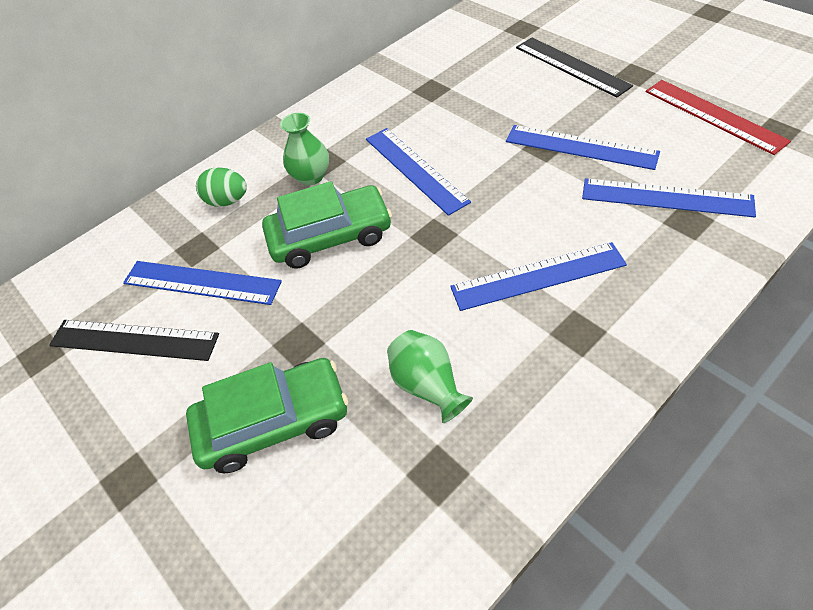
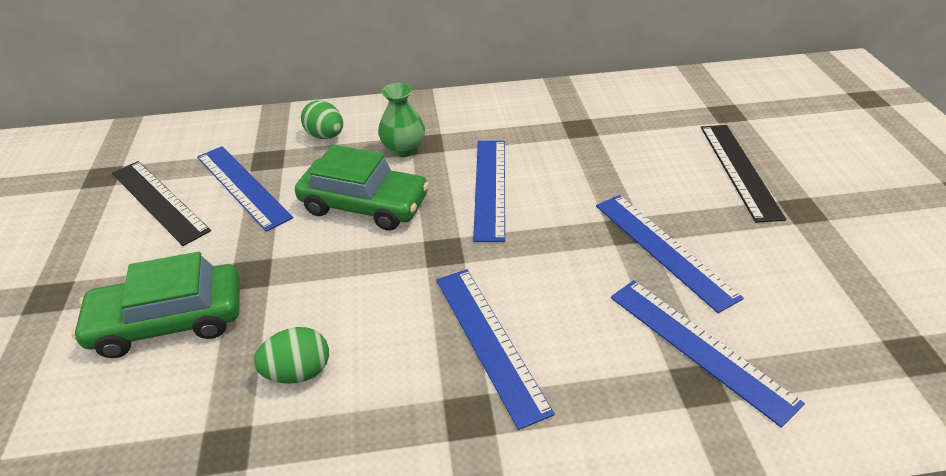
camera: 30 degrees right, 10 degrees down
green car [186,358,348,473] -> green car turned 150 degrees clockwise [72,252,240,358]
green vase [387,330,473,423] -> green egg [253,327,329,384]
blue ruler [450,242,627,311] -> blue ruler turned 45 degrees clockwise [436,269,555,430]
red ruler [646,80,791,155] -> none

